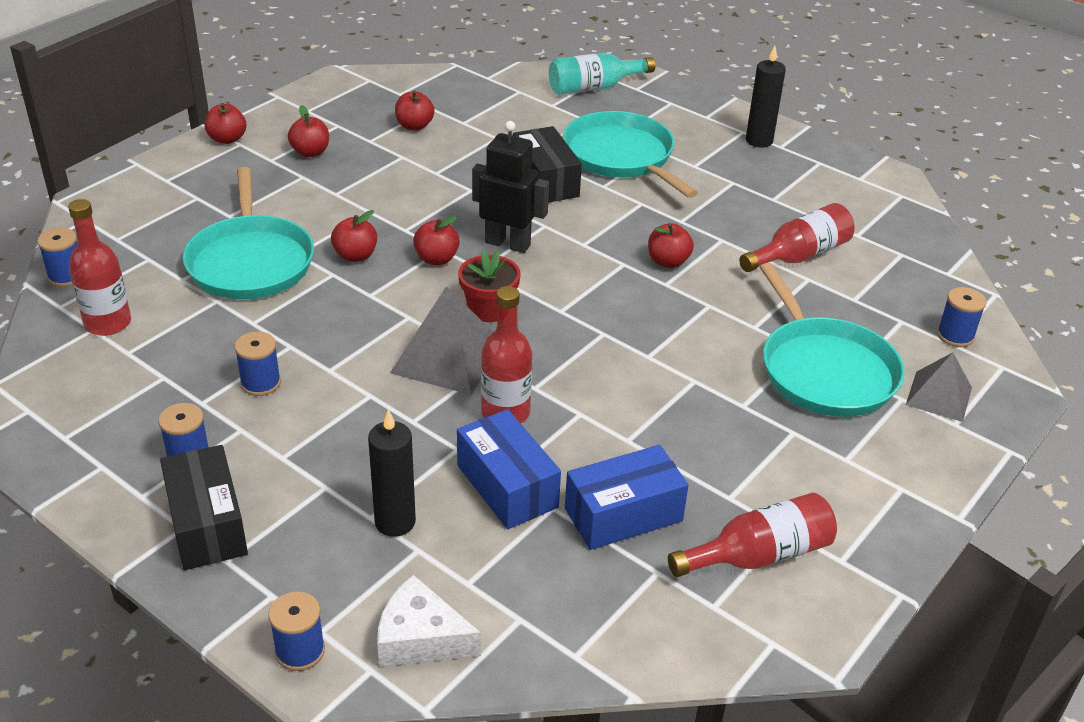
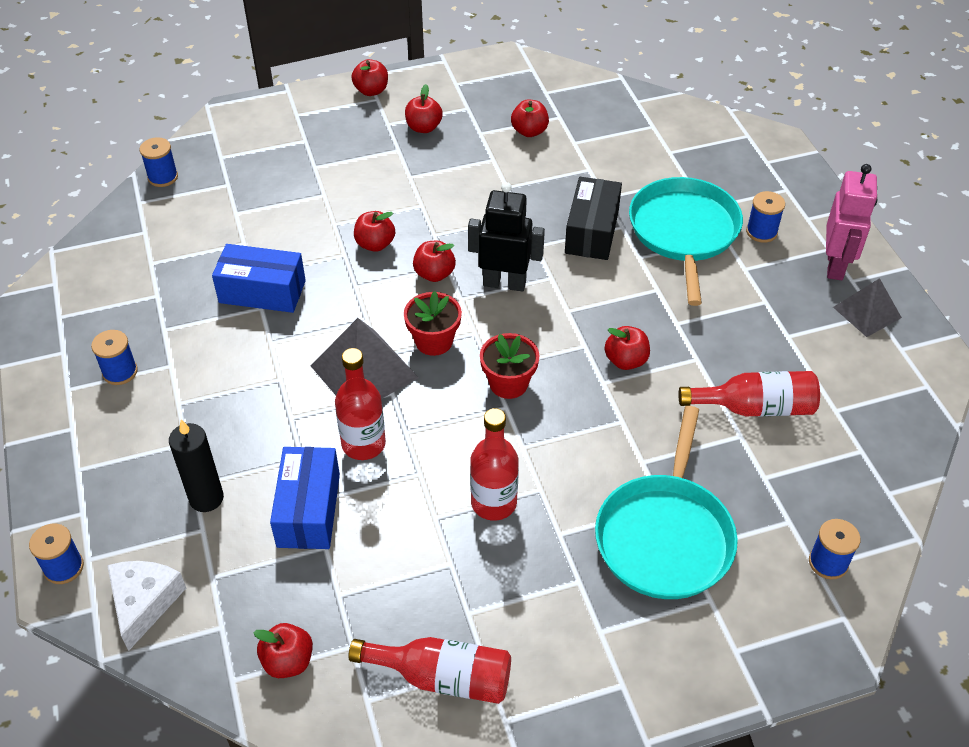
camera: 35 degrees right, 10 degrees up
red bottle [68,199,131,336] -> red bottle moved to [470,408,519,521]
black box [160,445,248,570] -> none
turquoise pan [183,167,314,299] -> none
blue spool [234,331,281,396] -> blue spool moved to [746,191,785,243]
white cheese [377,575,481,667] -> white cheese turned 45 degrees clockwise [107,561,186,651]
black robot [472,121,549,253] -> black robot turned 45 degrees counterclockwise [468,182,545,292]
turquoise bottle [549,53,655,95] -> none
blue box [565,445,689,550] -> blue box moved to [212,244,306,313]
black candle [746,46,786,147] -> pink robot [826,164,877,280]
grey pyramid [906,352,972,422] -> grey pyramid moved to [833,278,902,337]
none -> red apple [253,623,313,678]
none -> red flower pot [480,333,539,399]

